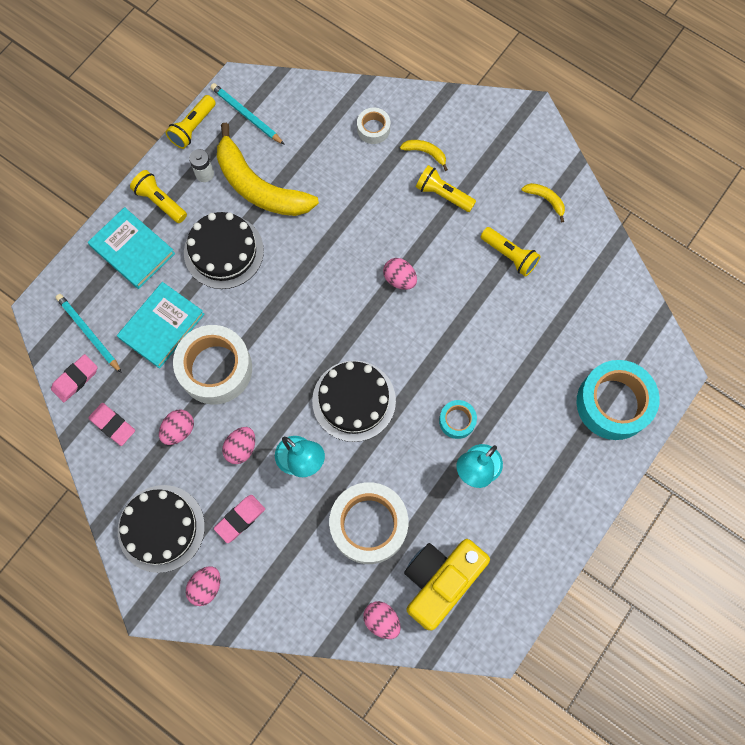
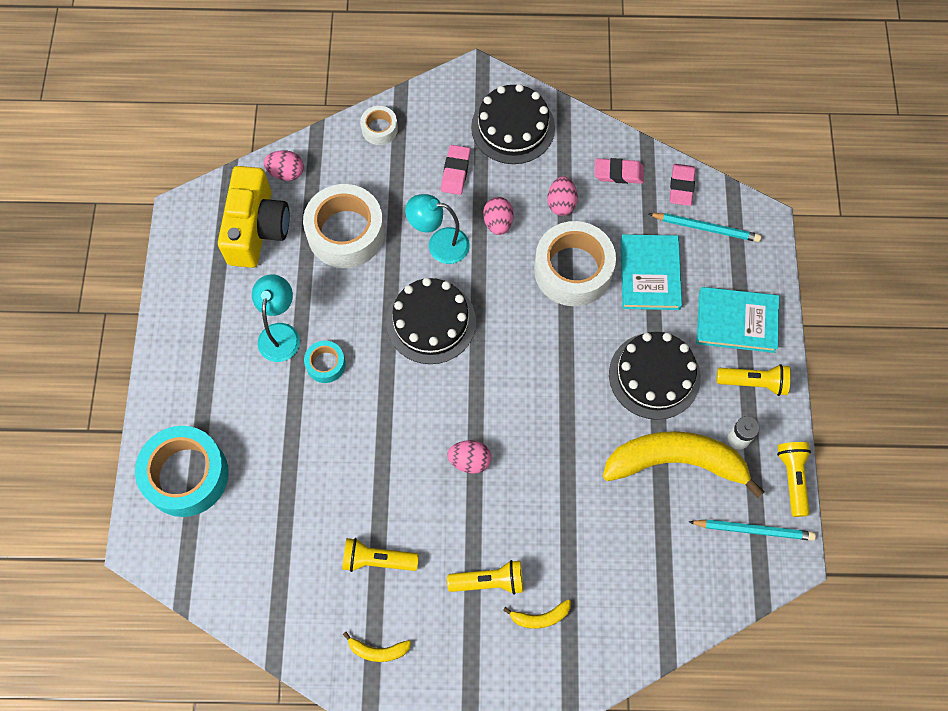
camera: 145 degrees right, 5 degrees down
pink egg [186,566,220,606] -> none
white tape [357,108,390,144] -> white tape moved to [360,106,398,145]

